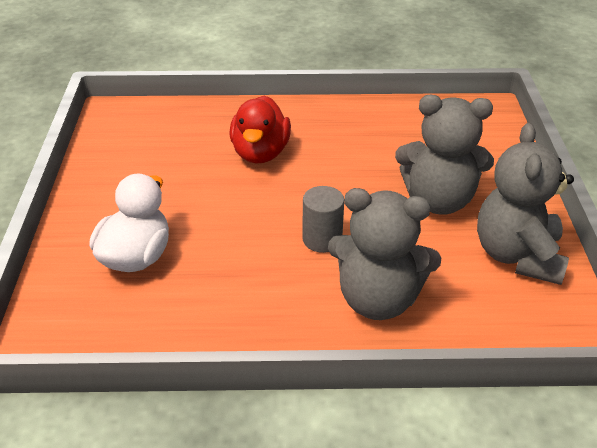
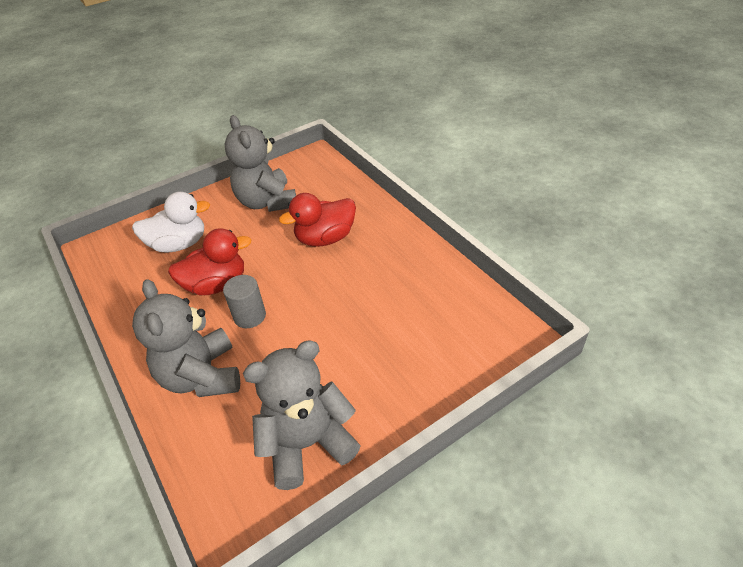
camera: 60 degrees right, 5 degrees up
grey teddy bear [395,95,494,215] -> grey teddy bear moved to [225,115,296,212]
none -> red duck [168,228,252,295]

